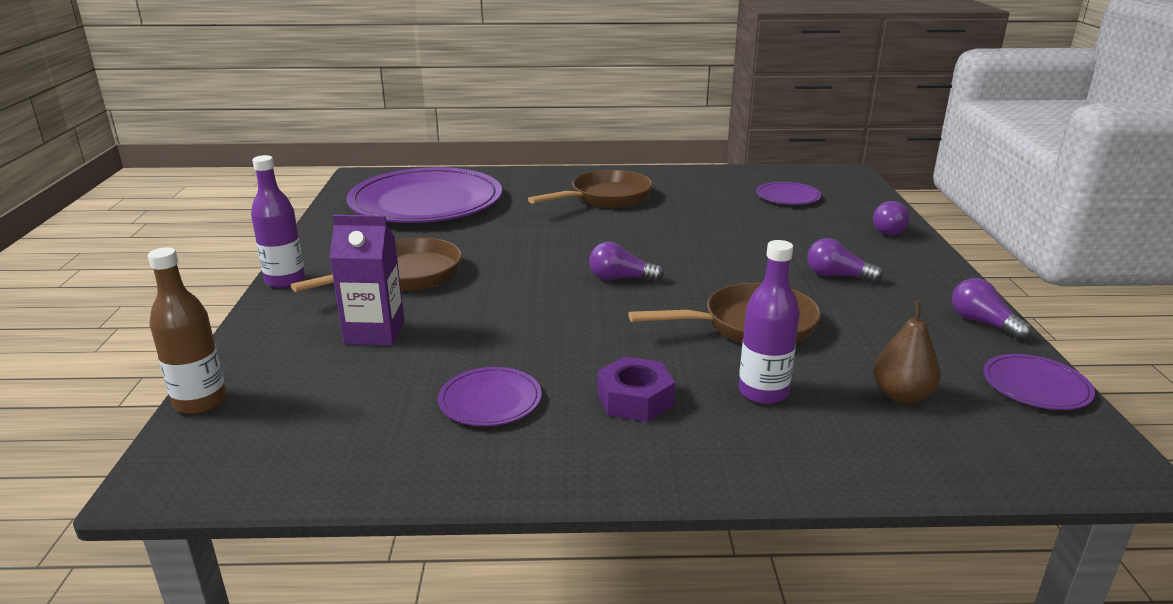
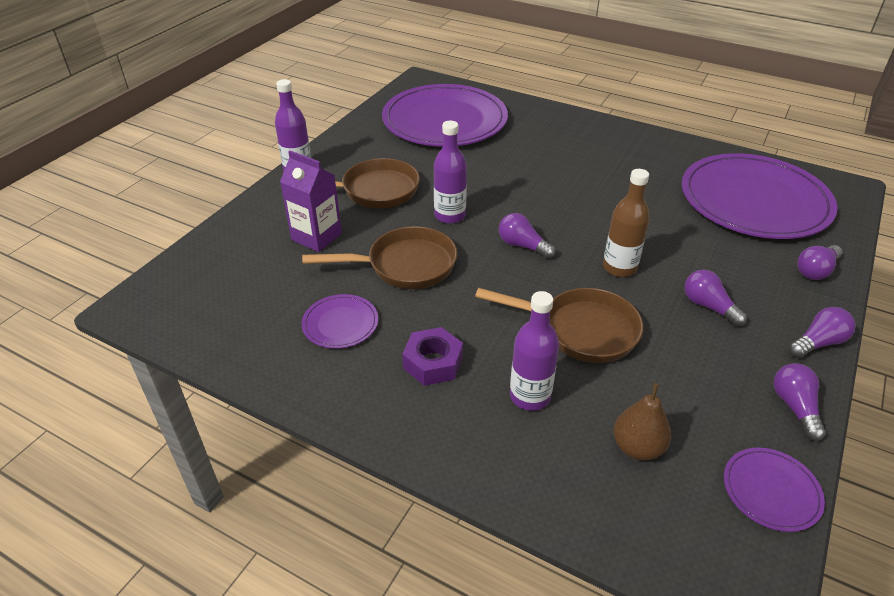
camera: 30 degrees right, 15 degrees up
brown bottle [148,247,226,414] -> brown bottle moved to [603,169,650,277]
brown pan [528,170,653,208] -> brown pan moved to [302,226,457,289]
purple plate [756,182,821,205] -> purple plate [682,153,838,239], size x2.35
none -> purple bottle [434,121,467,224]
none -> purple light bulb [789,307,856,358]

